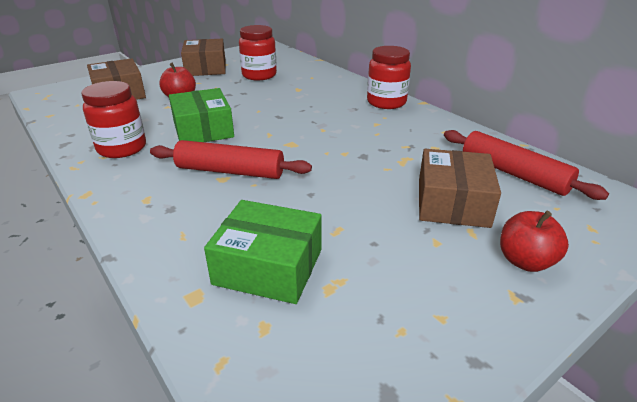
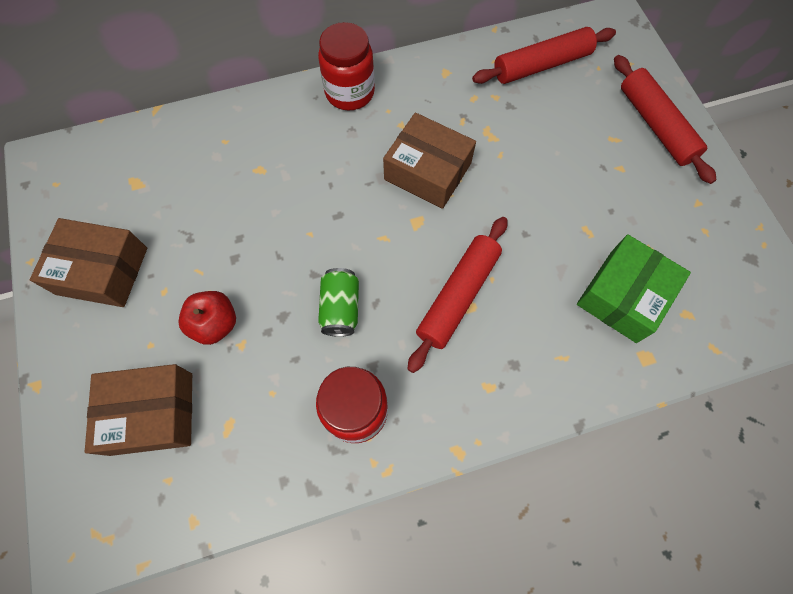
camera: 70 degrees left, 35 degrees up
green box [169,88,234,142] -> green can [318,268,359,337]
red jar [239,25,277,80] -> none
brown box [419,149,501,228] -> brown box moved to [383,113,476,209]
red apple [500,211,569,272] -> red rolling pin [614,55,716,184]

